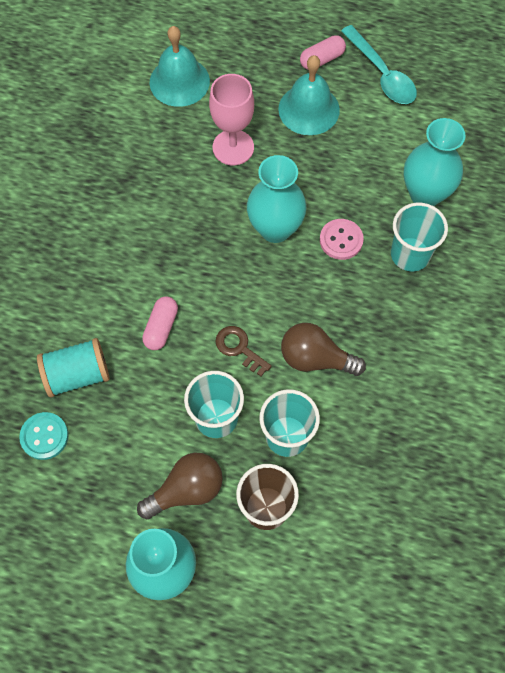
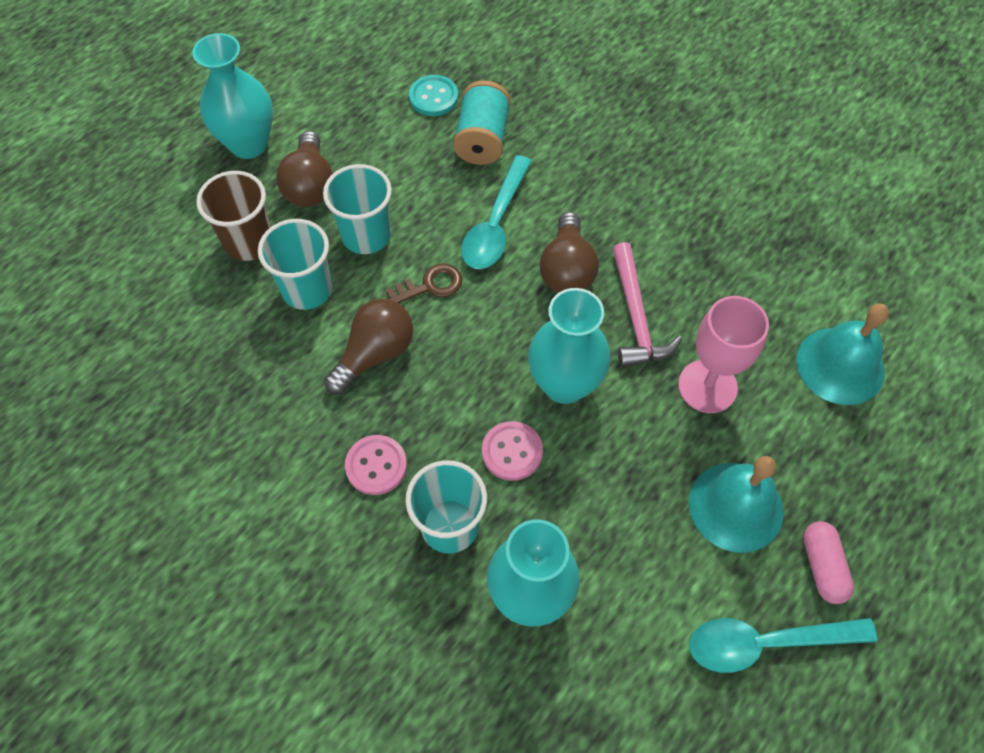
camera: 115 degrees right, 5 degrees down
pink capsule [142,296,178,350] -> turquoise spoon [461,155,532,269]
none -> pink button [345,435,407,495]
none -> brown light bulb [540,212,599,293]
none -> pink hammer [613,242,682,367]

